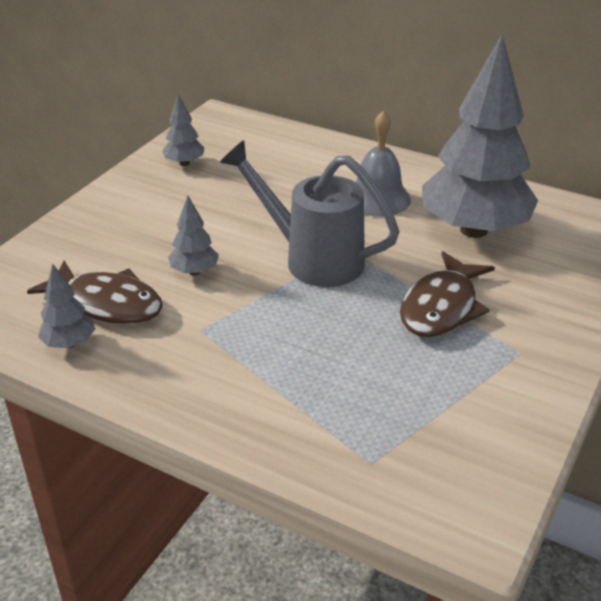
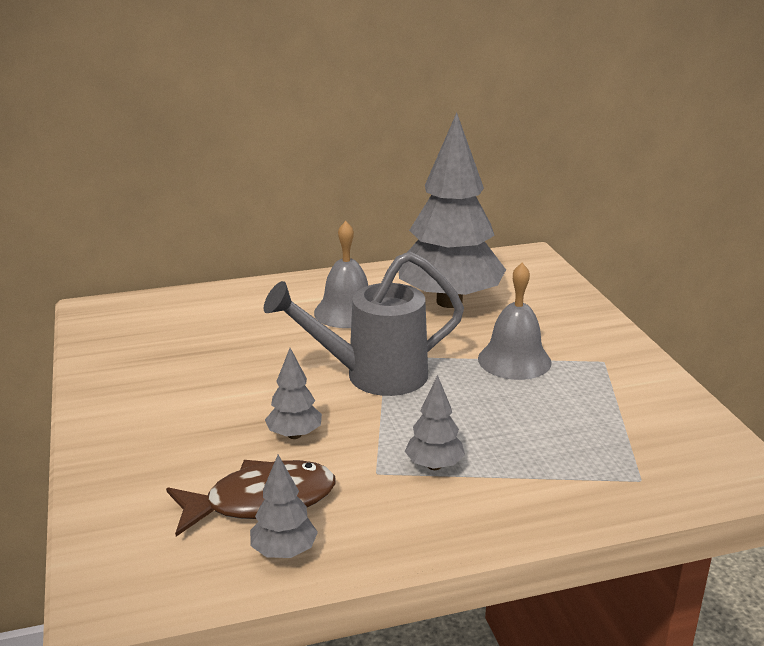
camera: 45 degrees left, 10 degrees down
grey tree [162,94,204,166] -> grey tree moved to [405,375,465,470]
brown fish [400,251,495,337] -> grey bell [478,263,552,380]

